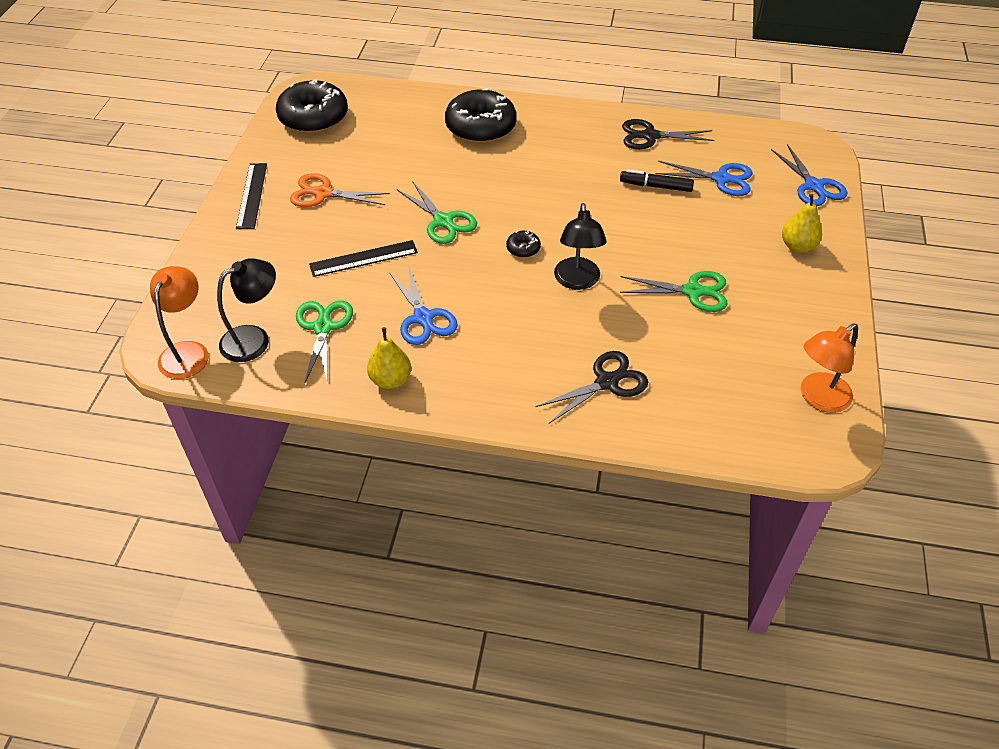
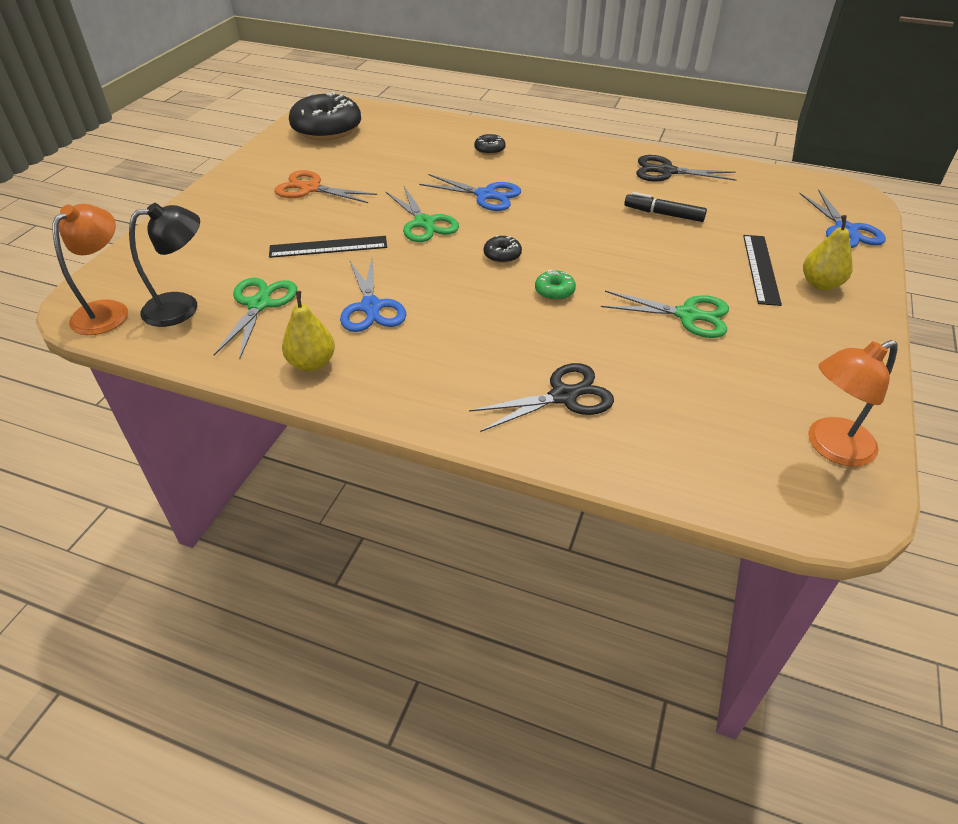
camera: 10 degrees right, 5 degrees down
black ruler [236,163,267,229] -> black ruler moved to [743,235,782,306]
black donut [445,88,517,143] -> black donut [474,134,506,155], size x0.42
black lamp [554,203,606,290] -> green donut [535,270,576,300]
blue scissors [656,161,753,196] -> blue scissors moved to [419,174,521,211]

